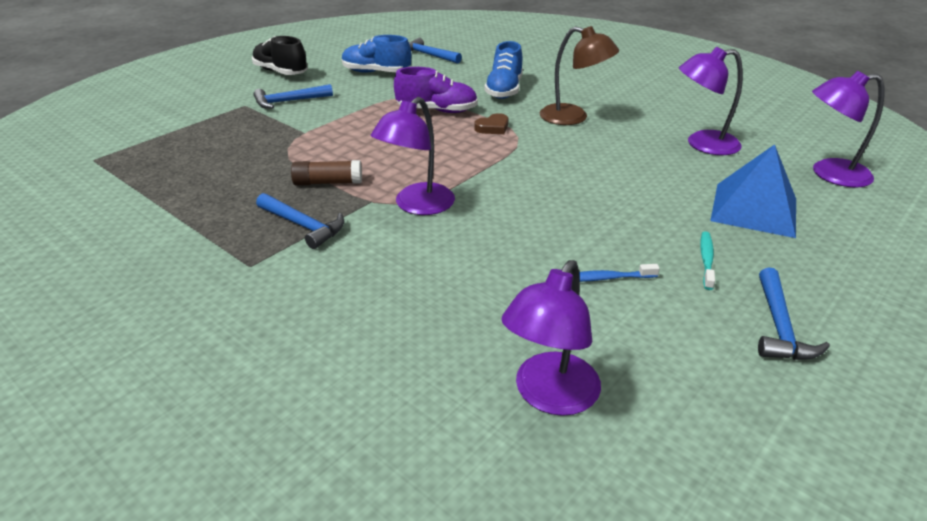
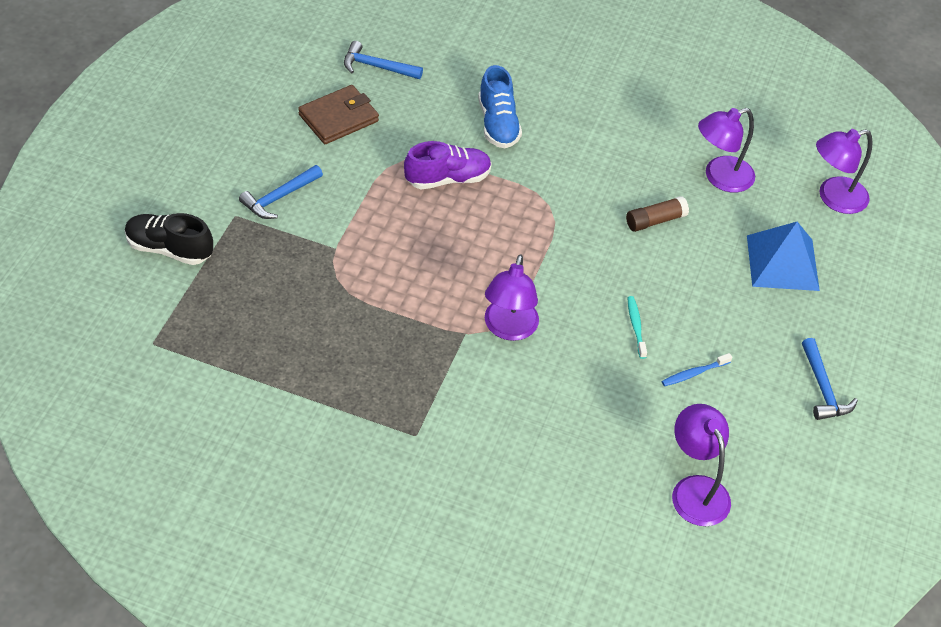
camera: 25 degrees left, 15 degrees up
black shoe [252,36,308,75] -> black shoe moved to [125,213,213,265]
blue hammer [256,193,344,249] -> none
brown glue stick [291,160,362,185] -> brown glue stick moved to [626,196,689,232]
blue shoe [342,35,411,73] -> brown wallet [298,85,379,144]
brown heart [474,113,508,134] -> none
purple lamp [501,260,601,416] -> purple lamp turned 150 degrees clockwise [672,404,731,526]
brown lamp [540,26,619,125] -> none
turquoise toothbrush [700,231,715,290] -> turquoise toothbrush moved to [627,296,647,359]

